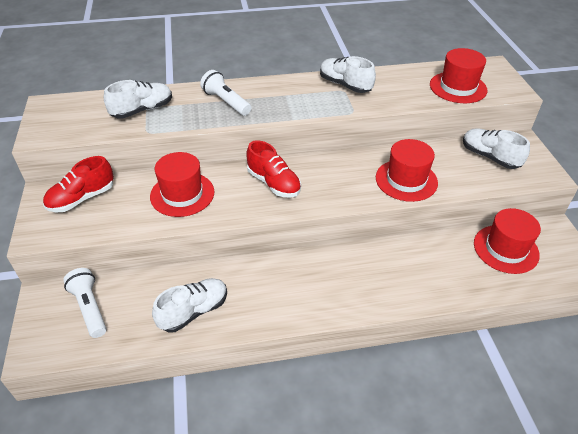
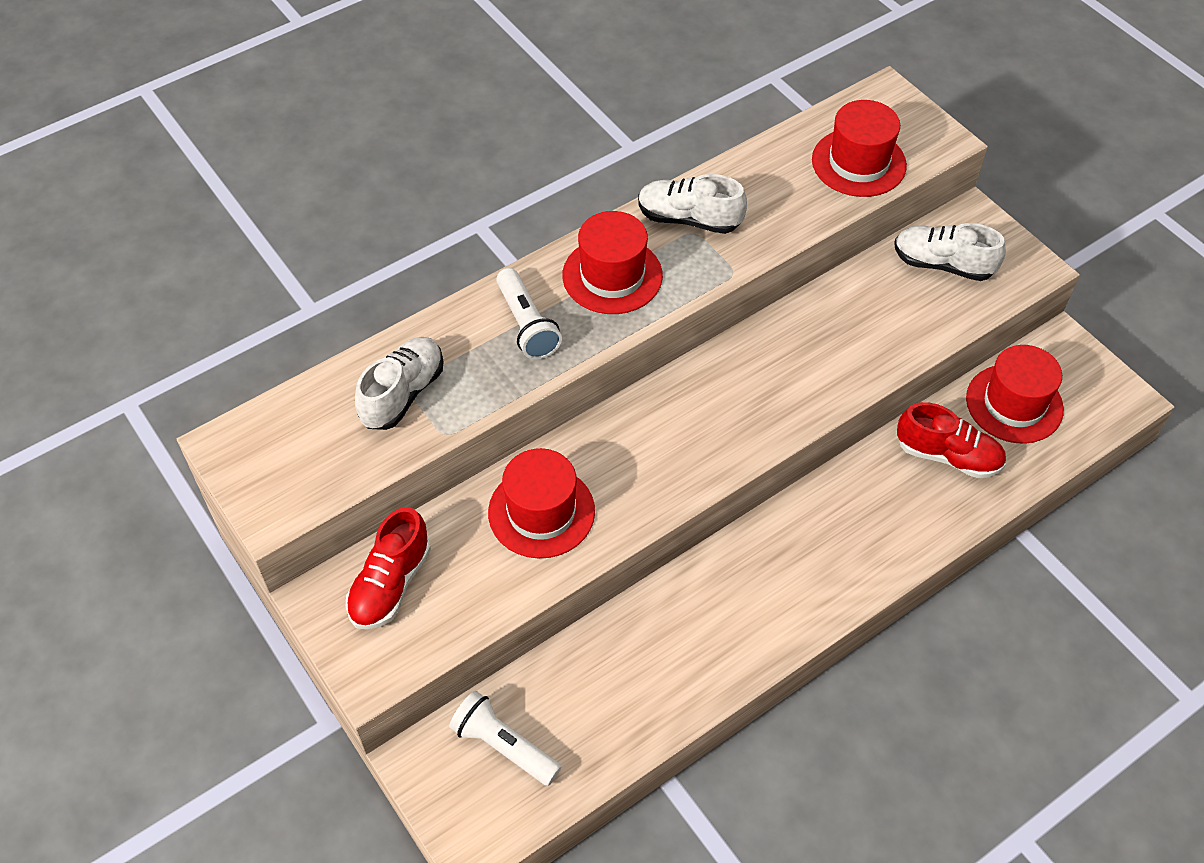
camera: 25 degrees left, 10 degrees up
white shoe [152,278,227,332] -> none
white flashlight [200,70,251,116] -> white flashlight turned 135 degrees counterclockwise [496,268,562,360]
red shoe [246,140,301,197] -> red shoe moved to [897,402,1006,478]
red hat [376,139,438,202] -> red hat moved to [562,211,663,314]

